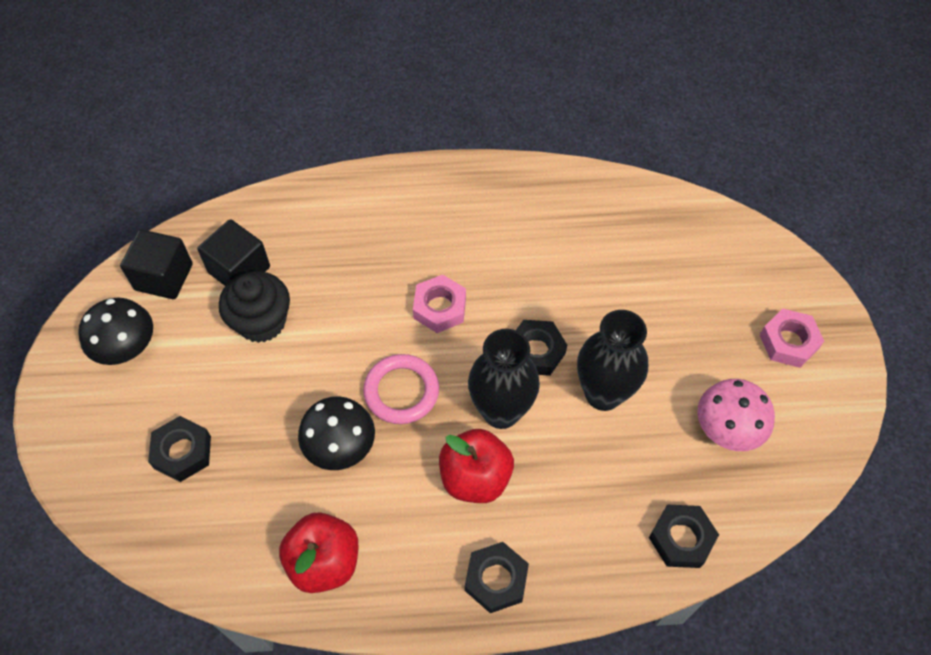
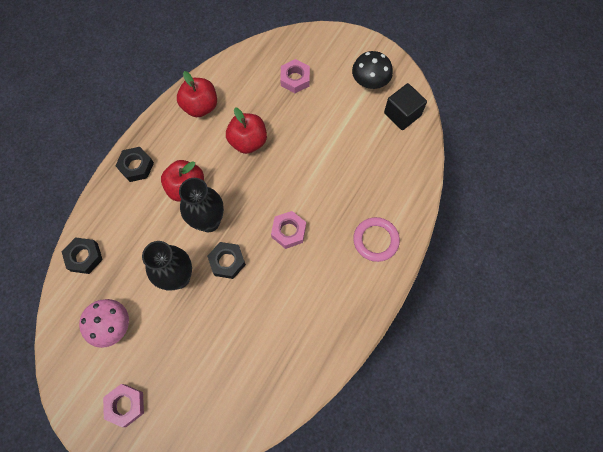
camera: 125 degrees right, 10 degrees up
black nut [148,416,211,482] -> pink nut [280,59,310,93]
black cube [197,219,270,286] -> none
black cupcake [219,271,290,343] -> none
black mushroom [298,396,375,470] -> red apple [226,107,267,154]
pink ring [363,354,439,424] -> pink ring moved to [353,217,400,262]

